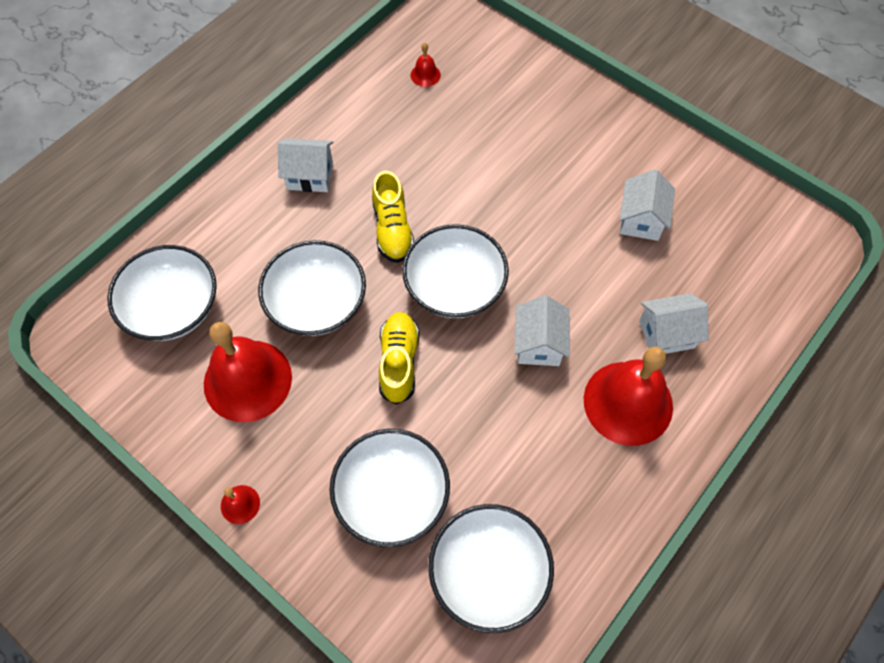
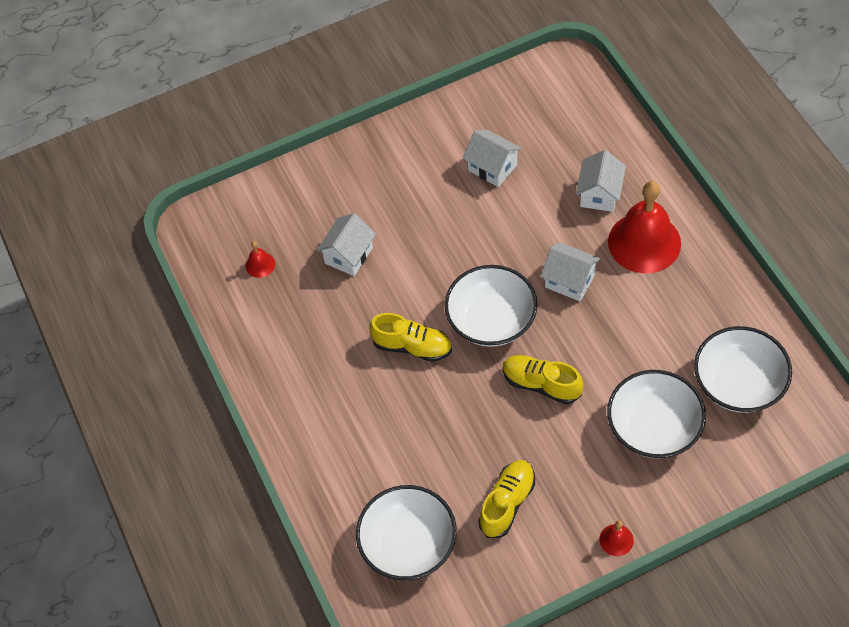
camera: 60 degrees left, 5 degrees down
red bell [204,322,292,422] -> yellow shoe [478,460,535,538]
white bowl [258,240,366,336] -> none
white house [278,138,333,192] -> white house moved to [316,213,376,276]

